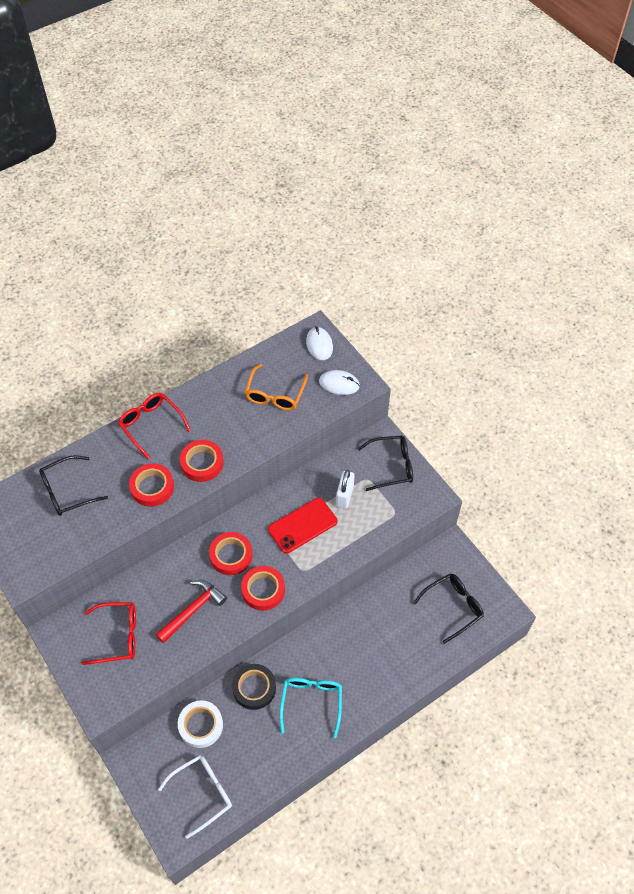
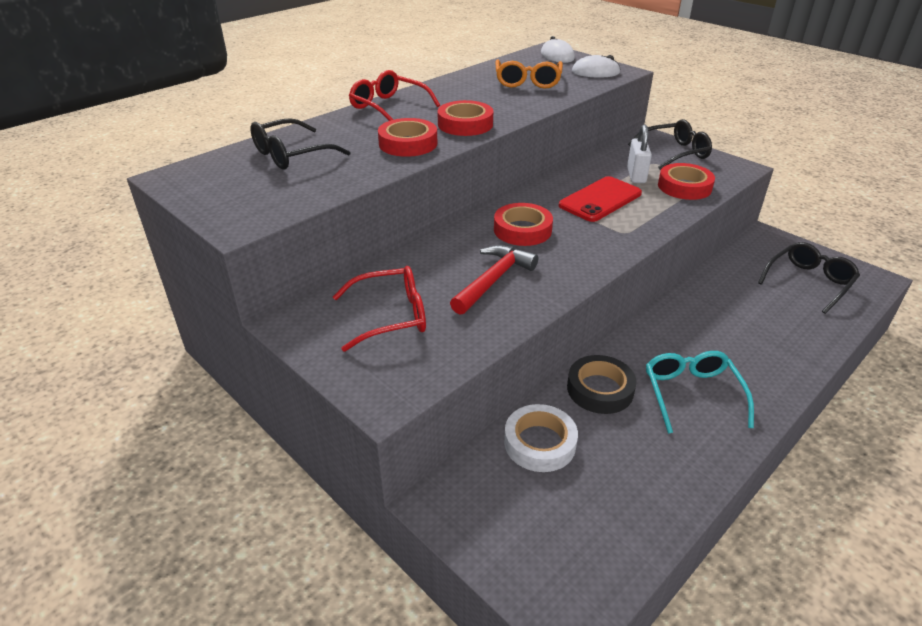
camera: 10 degrees left, 20 degrees down
white glasses [158,755,232,839] -> none
red tape [241,566,285,611] -> red tape moved to [658,163,715,200]

